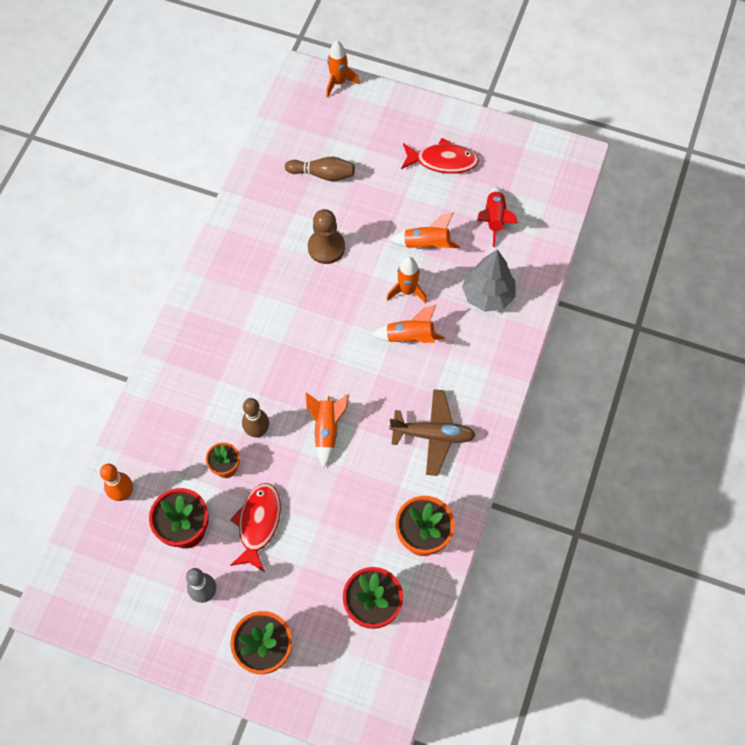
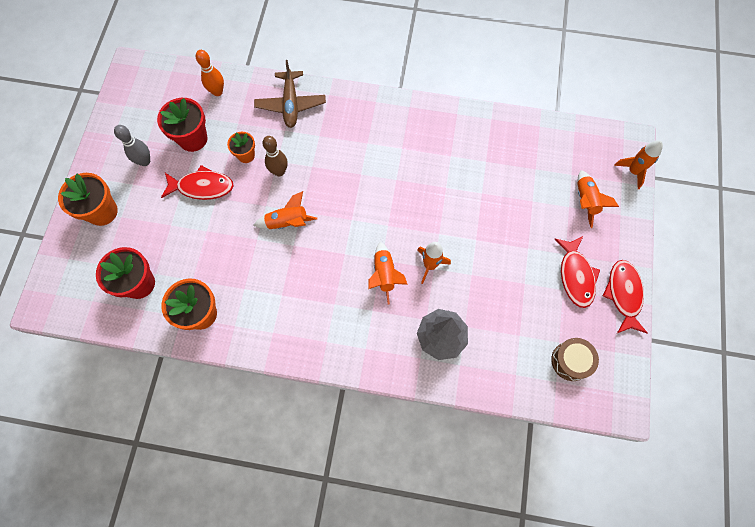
camera: 80 degrees right, 5 degrees up
brown bowling pin [285,157,355,181] -> none
brown pawn [308,209,345,264] -> none
orange rocket [389,213,460,249] -> orange rocket moved to [577,170,619,228]
brown plane [389,389,476,476] -> brown plane moved to [254,60,326,128]
red rocket [477,187,518,247] -> none
none -> brown drum [551,338,599,381]
none -> red fish [603,260,648,333]

